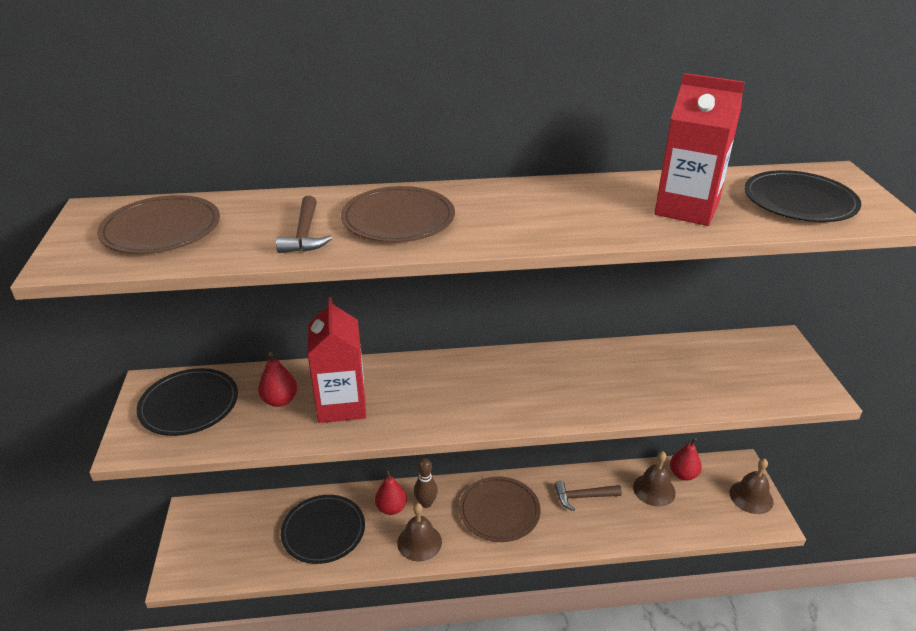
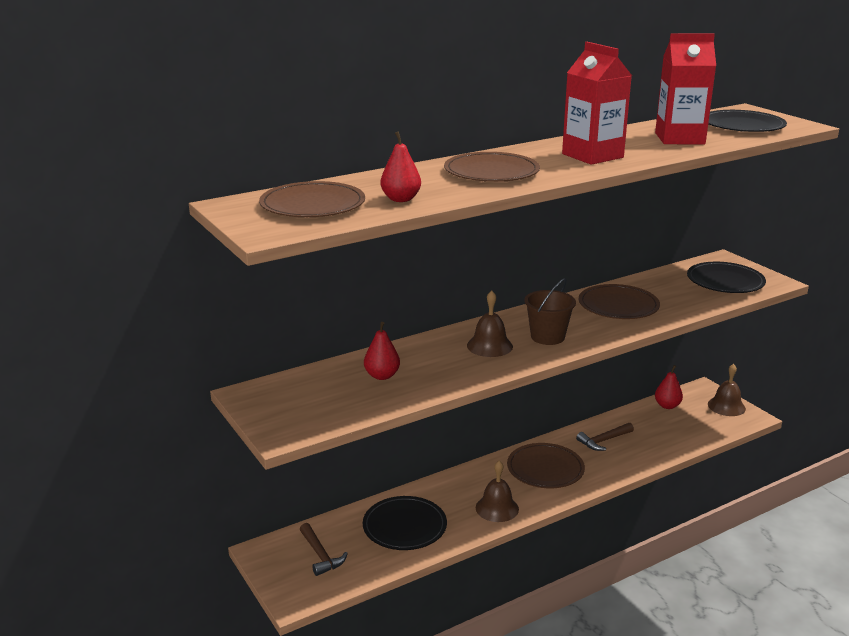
camera: 25 degrees left, 10 degrees down
black plate [136,368,238,436] -> black plate moved to [687,262,766,293]
brown hammer [276,196,332,253] -> brown hammer moved to [300,523,348,576]
red carton [307,297,366,423] -> red carton moved to [562,42,632,165]
red pear [375,470,407,515] -> red pear moved to [380,131,421,202]
brown bowling pin [414,458,438,508] -> none
brown bell [633,451,676,507] -> brown bell moved to [467,291,513,357]
none -> brown bucket [524,278,576,345]
none -> brown plate [579,284,660,319]

